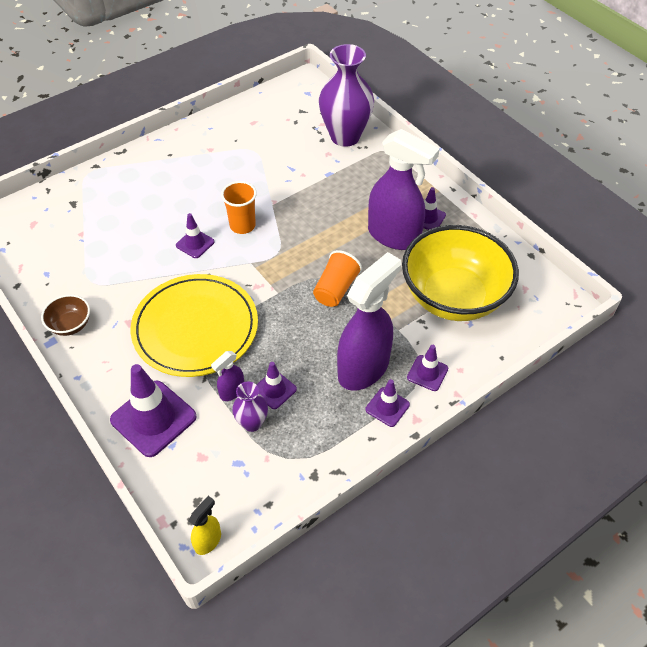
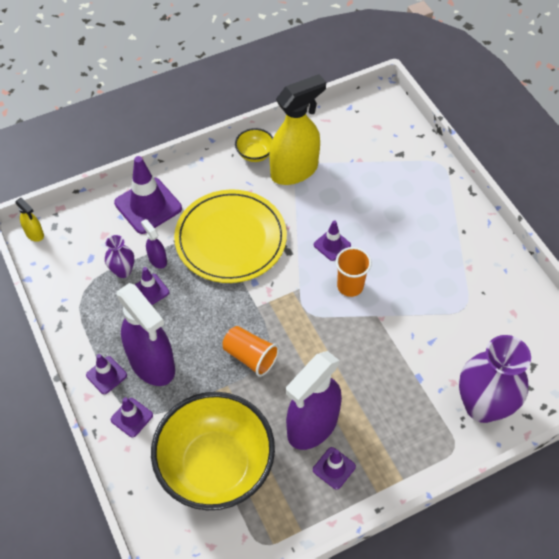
camera: 100 degrees right, 5 degrees up
brown bowl [41,295,90,336] -> yellow bowl [235,128,273,162]
none -> yellow spray bottle [269,74,326,185]

